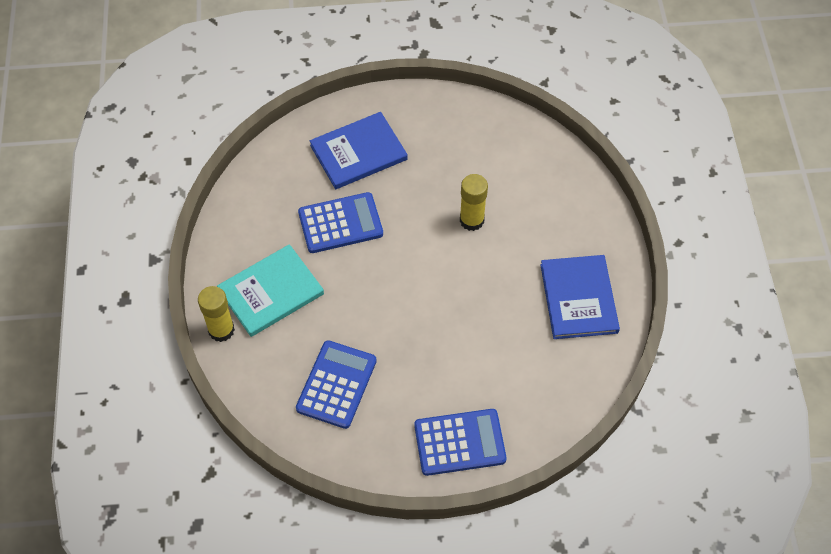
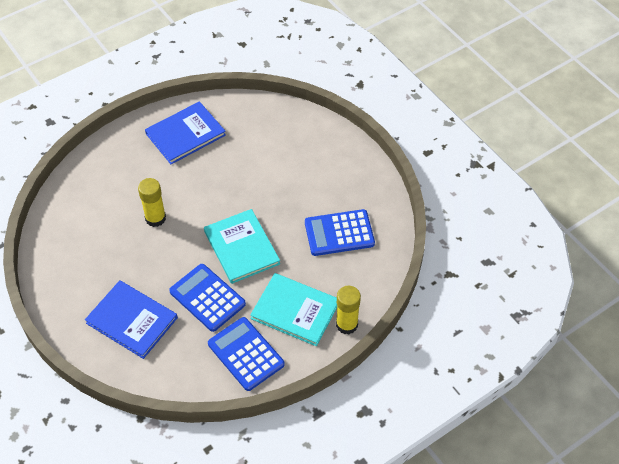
camera: 120 degrees left, 5 degrees down
blue calculator [414,409,507,476] -> blue calculator moved to [208,317,285,391]
none -> turquoise book [204,209,280,284]

